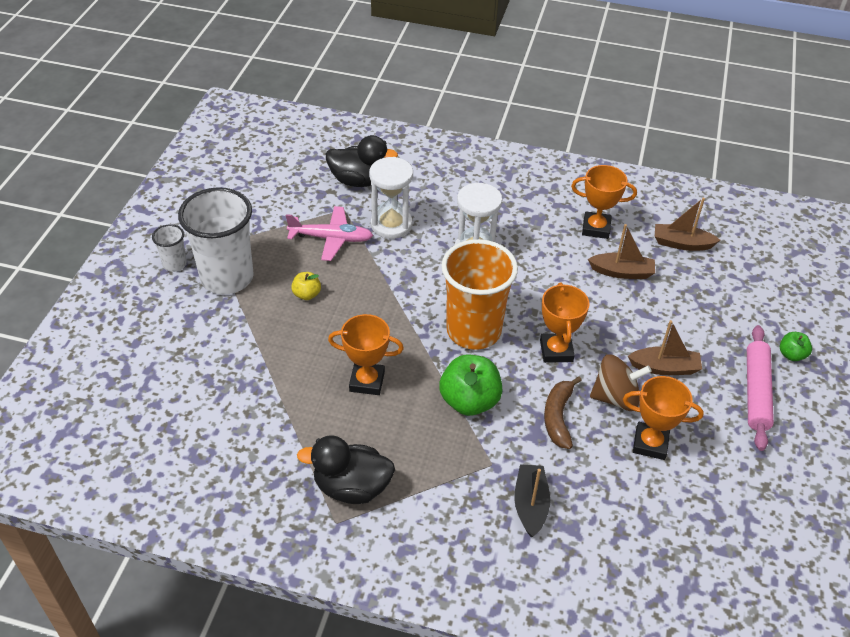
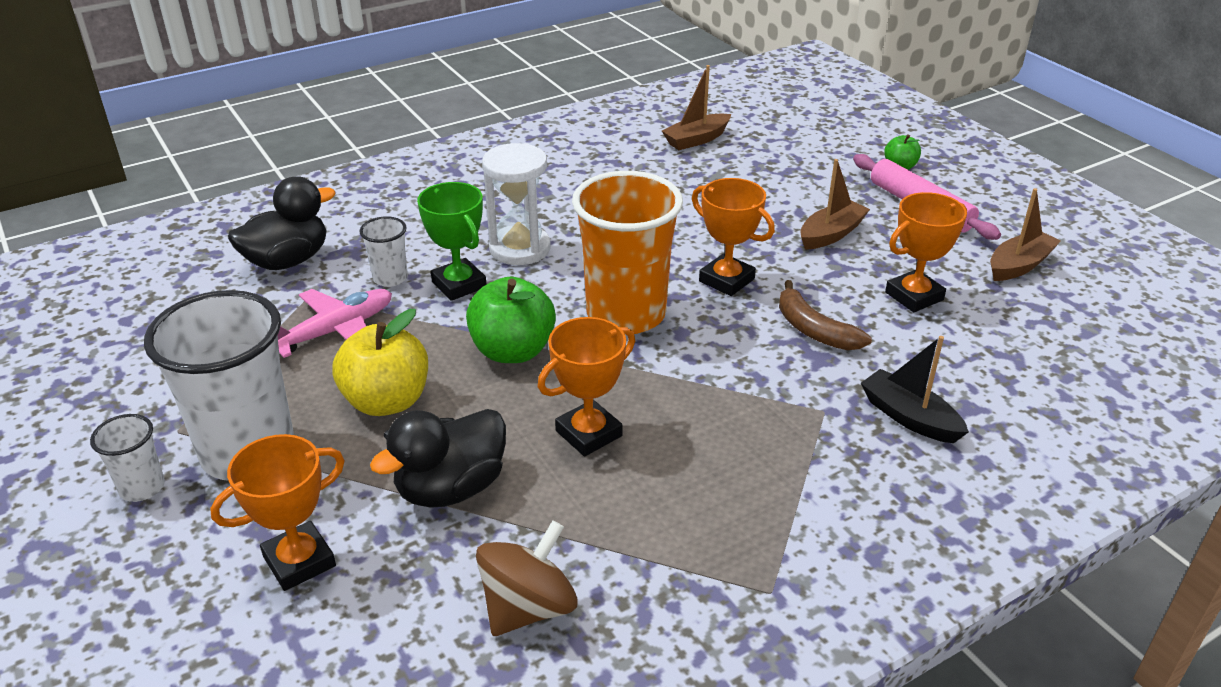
camera: 45 degrees left, 10 degrees down
yellow apple [291,272,321,300] -> yellow apple [333,309,428,416], size x1.93
black duck [297,435,395,504] -> black duck moved to [370,409,506,508]
white hourglass [369,157,413,239] -> white cup [360,216,408,287]
green apple [439,355,503,416] -> green apple moved to [466,277,556,363]
orange trophy [571,165,637,239] -> orange trophy moved to [210,434,345,591]
brown boat [588,224,655,279] -> brown boat moved to [990,188,1061,281]
brown spinning top [590,354,652,411] -> brown spinning top moved to [476,520,578,636]
none -> green trophy [417,182,486,301]

